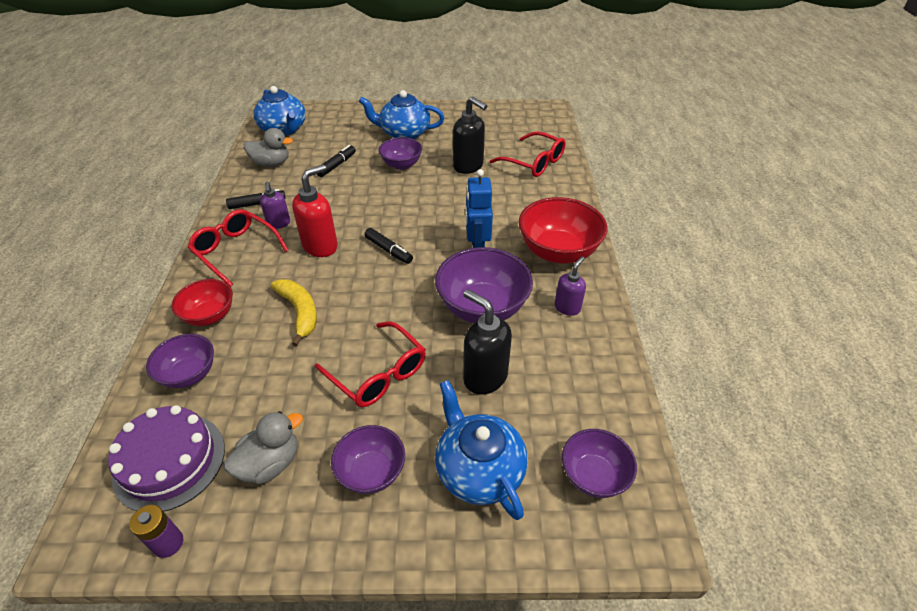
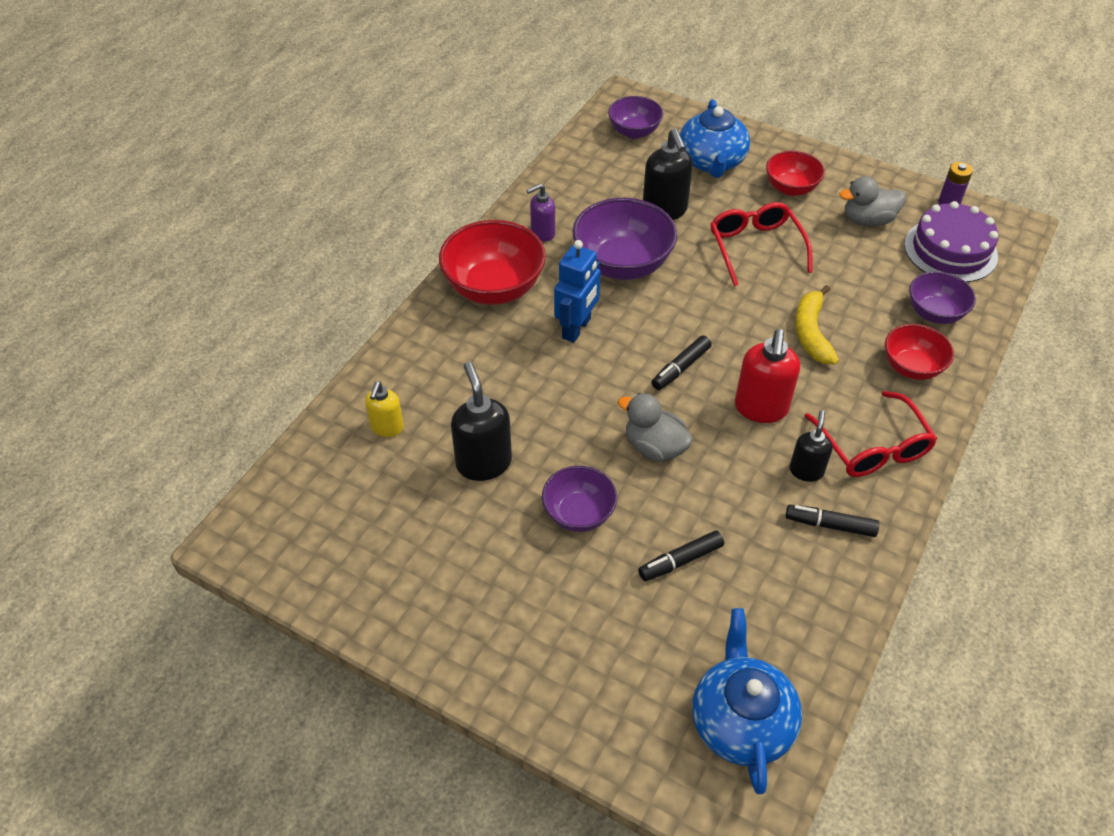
camera: 150 degrees left, 5 degrees up
grey duck [244,128,293,167] -> grey duck moved to [618,393,693,461]
purple soap dispenser [260,182,290,229] -> black soap dispenser [790,410,832,482]
red soap dispenser [292,164,338,257] -> red soap dispenser turned 60 degrees counterclockwise [735,329,800,423]
purple bowl [331,425,405,494] -> red bowl [766,151,825,196]
blue teapot [359,90,444,139] -> none
black marker [364,228,413,264] -> black marker turned 120 degrees counterclockwise [651,335,712,390]
red glasses [490,131,566,177] -> yellow soap dispenser [365,381,404,437]

